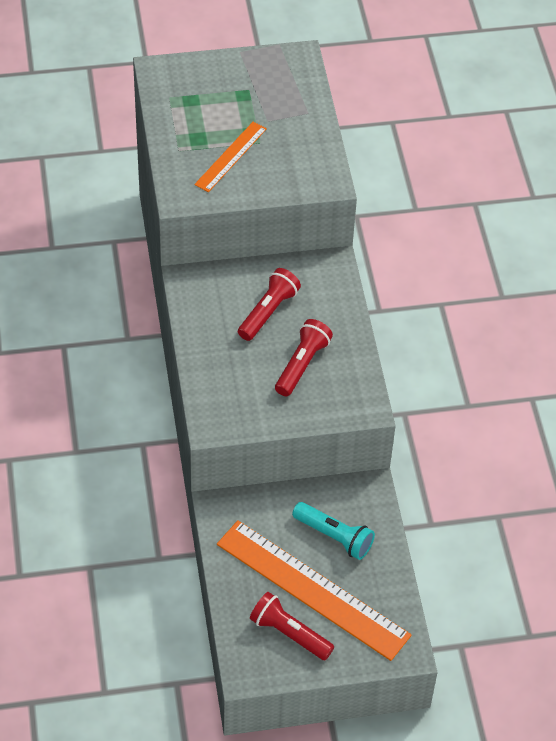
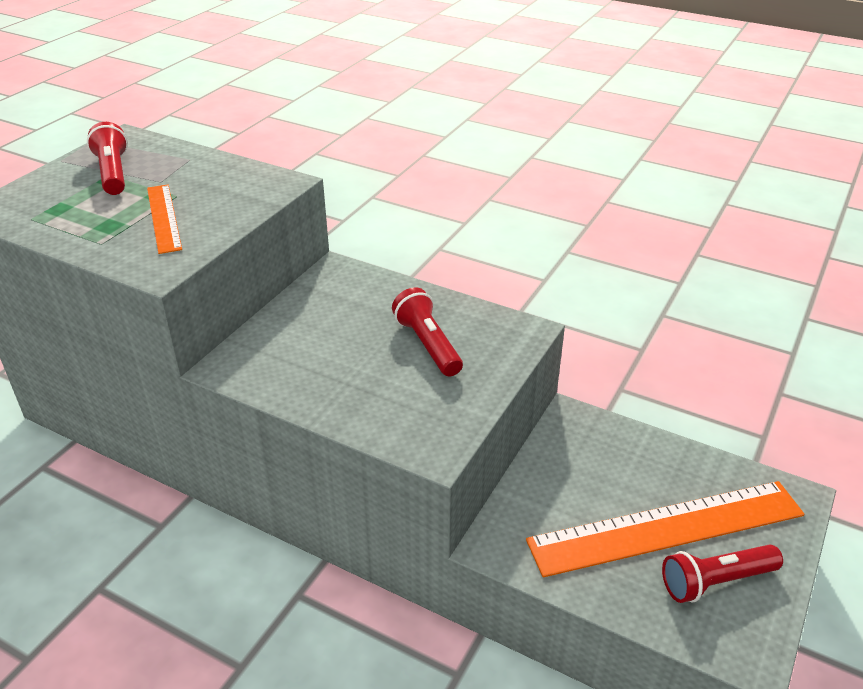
camera: 50 degrees left, 15 degrees down
red flashlight [238,268,301,341] -> red flashlight moved to [87,122,128,195]
turquoise flashlight [292,502,375,560] -> none

